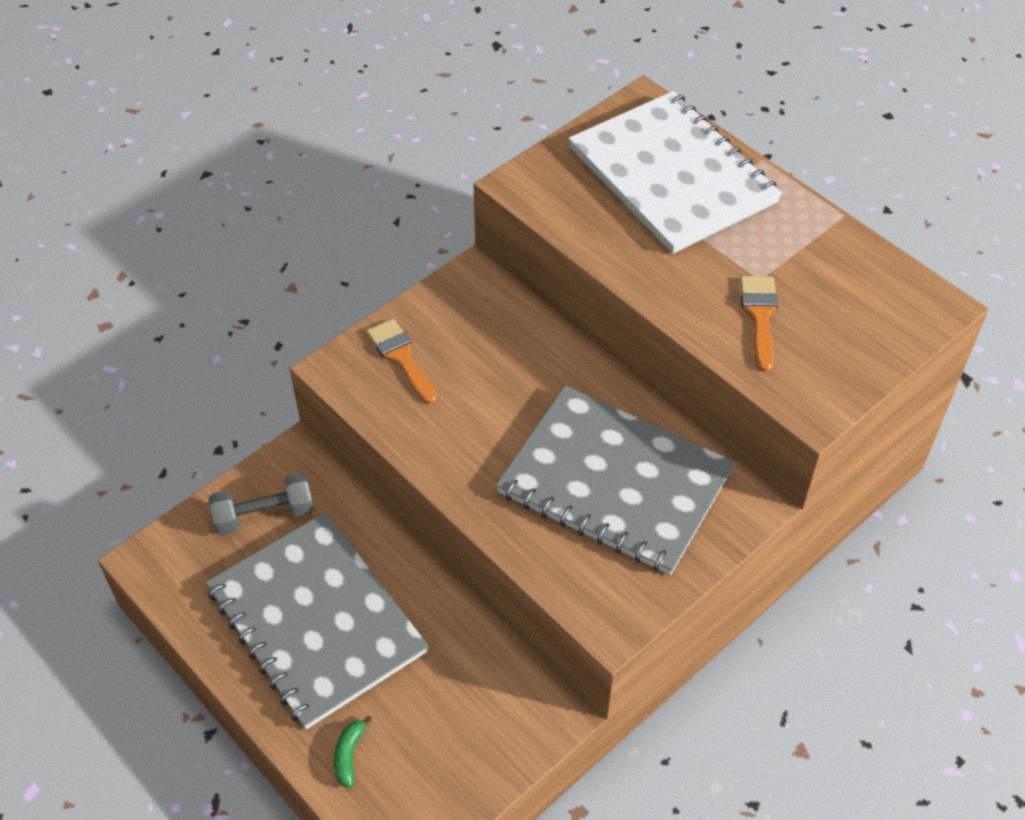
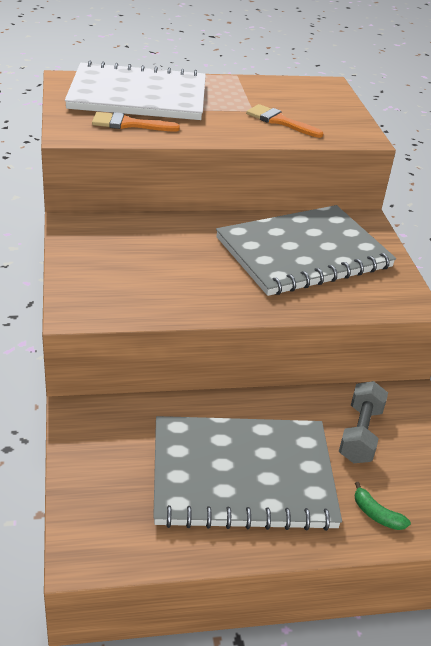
camera: 60 degrees left, 15 degrees down
grey dumbbell [209,473,314,535] -> grey dumbbell moved to [339,381,388,463]
orange brush [366,319,437,404] -> orange brush moved to [92,112,180,131]

